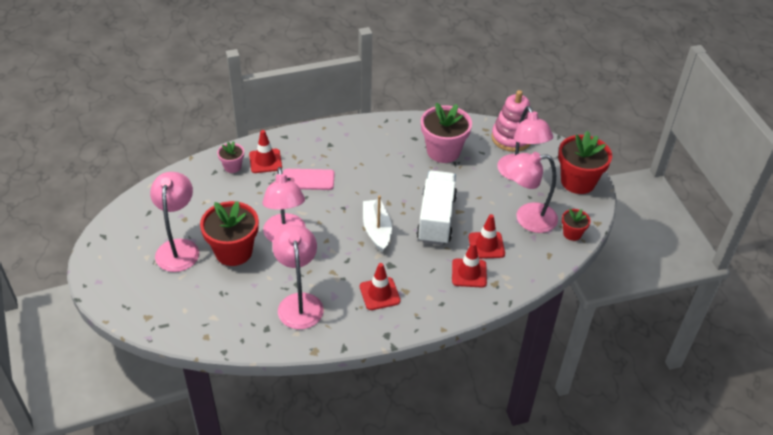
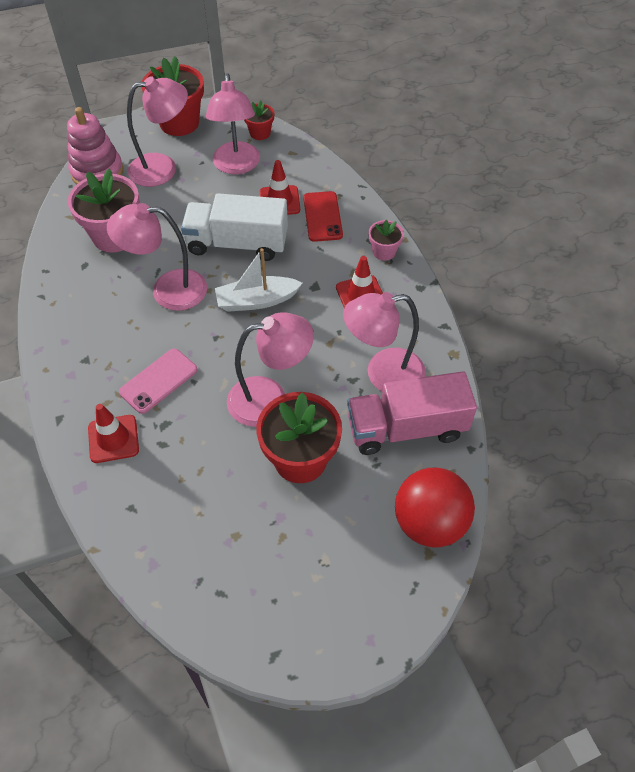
camera: 90 degrees left, 10 degrees up
pink lamp [150,172,199,272] -> pink lamp moved to [107,203,207,311]
pink flower pot [217,141,244,173] -> pink flower pot moved to [368,220,404,261]
pink phone [283,169,335,190] -> pink phone turned 45 degrees clockwise [119,349,197,414]
red traffic cone [452,242,487,287] -> red phone [303,191,343,242]
none -> pink truck [347,371,477,455]
none -> red ball [395,468,475,548]

